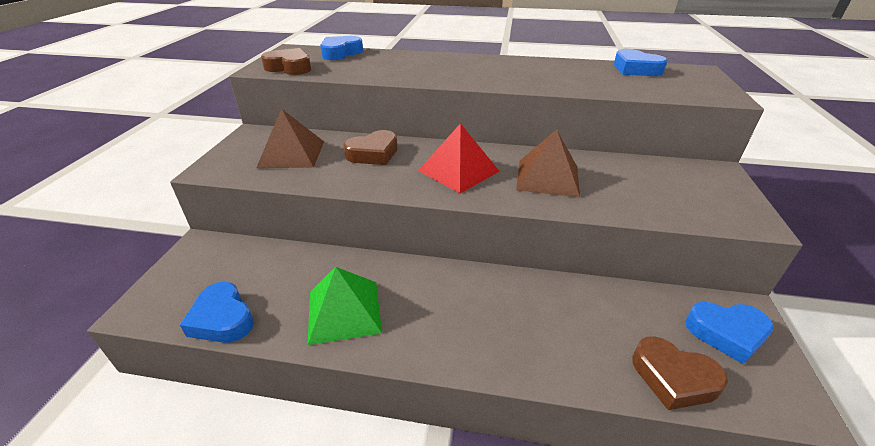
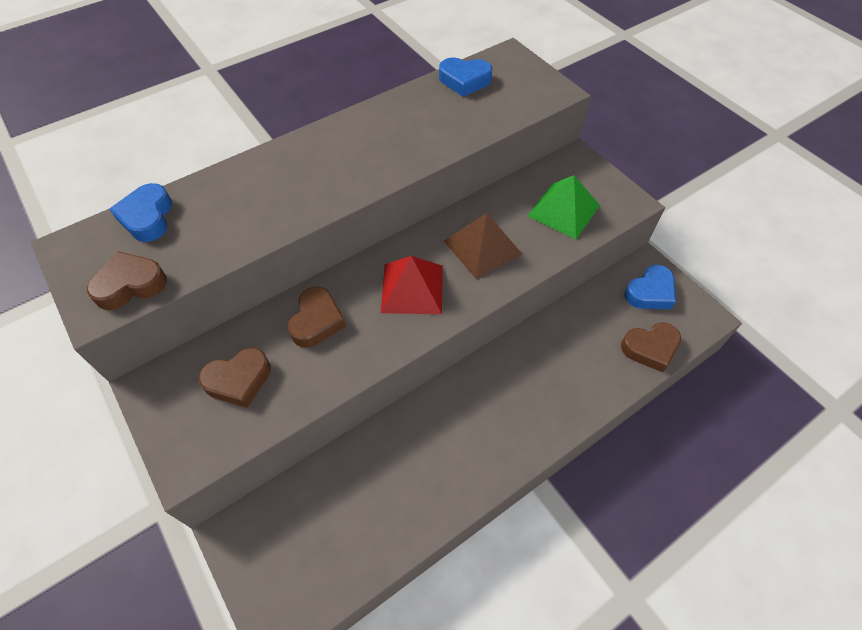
camera: 45 degrees left, 20 degrees up
blue heart [180,282,254,343] -> none
brown pyramid [256,108,324,168] -> brown heart [199,348,271,408]
green pyramid [308,267,382,345] -> green pyramid moved to [527,175,600,239]

